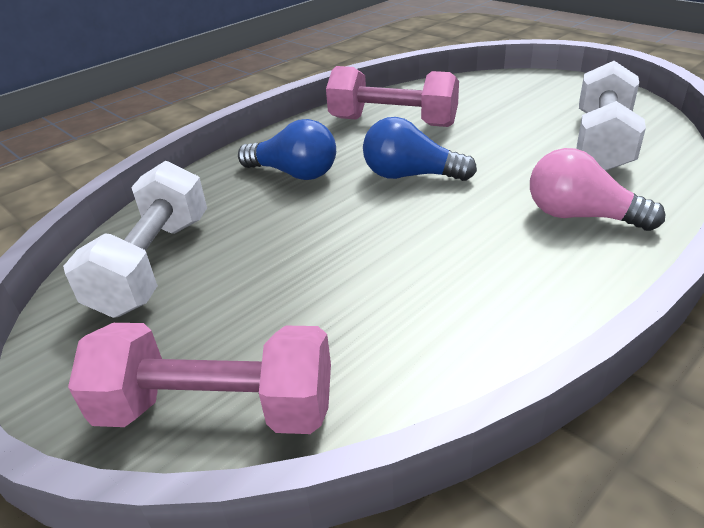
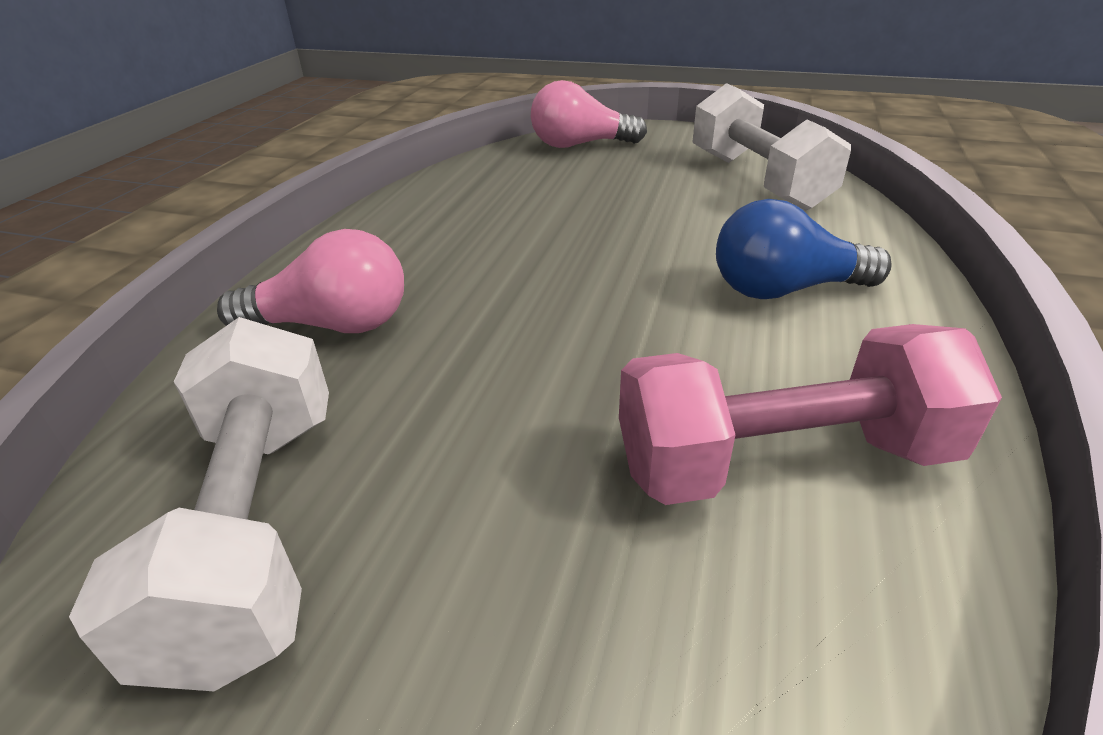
camera: 150 degrees right, 0 degrees up
pink dumbbell [68,323,331,434] -> pink light bulb [531,80,647,148]
blue light bulb [363,117,477,181] -> none

